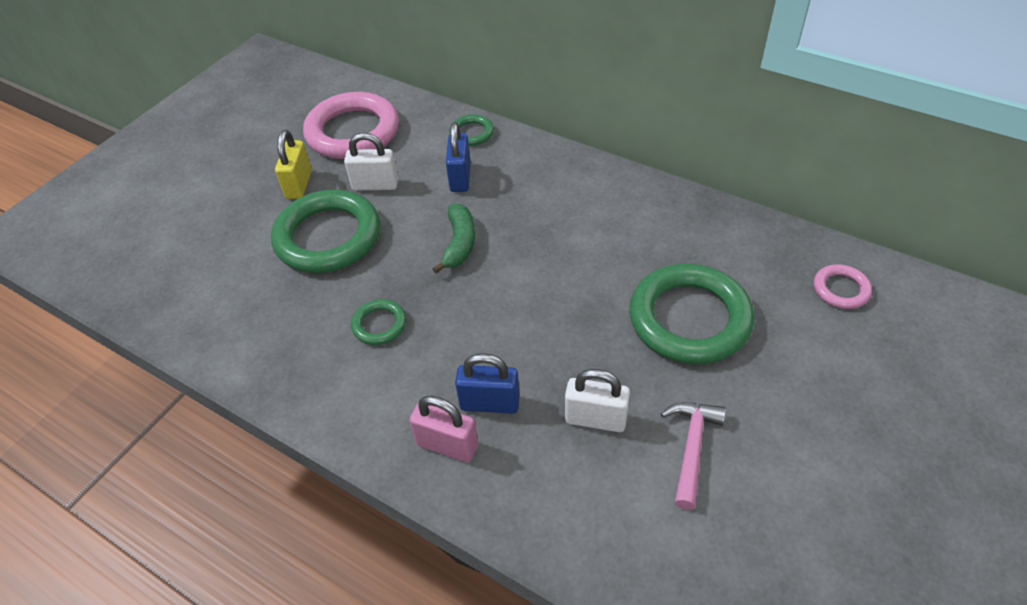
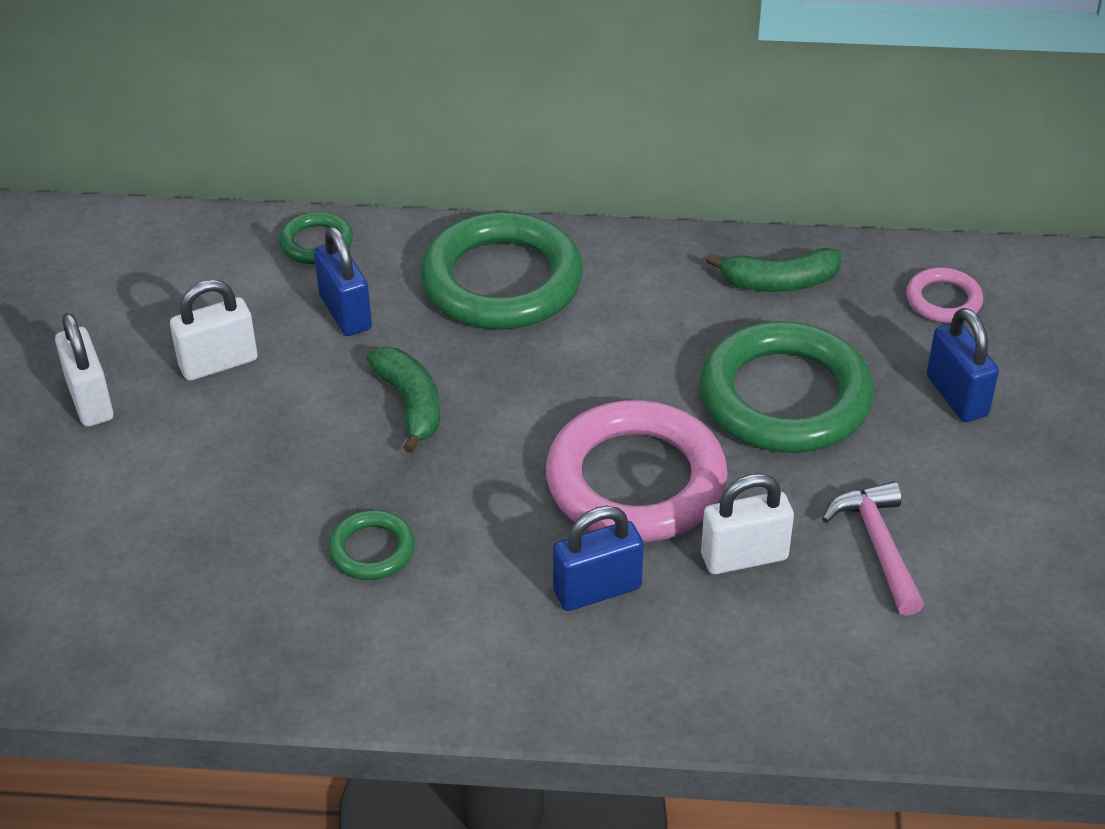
camera: 30 degrees left, 5 degrees down
green ring [271,190,380,273] -> green ring moved to [420,212,583,330]
yellow padlock [275,130,312,199] -> white padlock [55,313,113,427]
pink ring [303,92,399,159] -> pink ring moved to [546,400,728,542]
pink padlock [409,396,478,462] -> none
none -> green banana [706,248,842,292]
none -> blue padlock [927,308,999,422]

